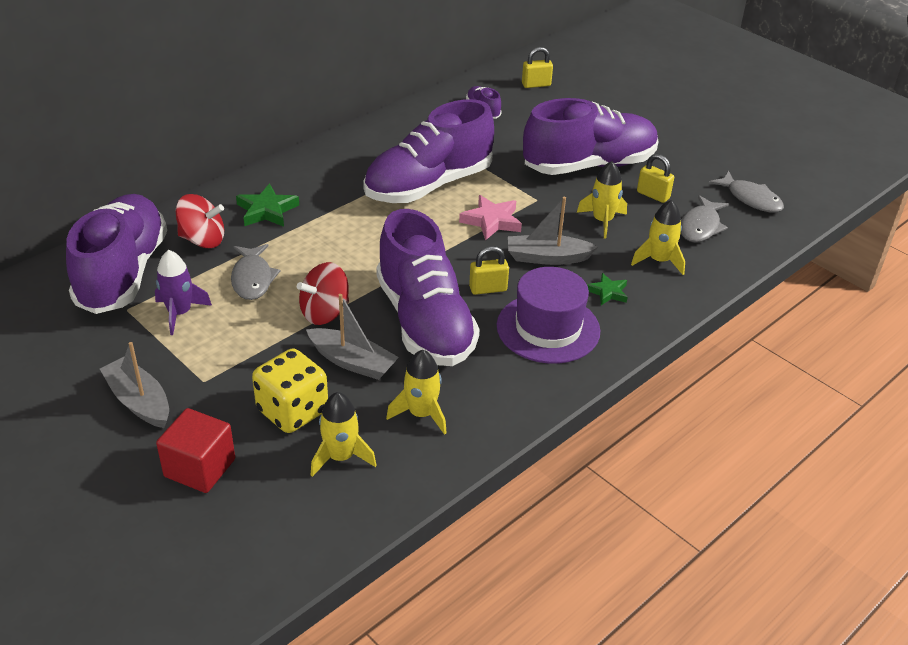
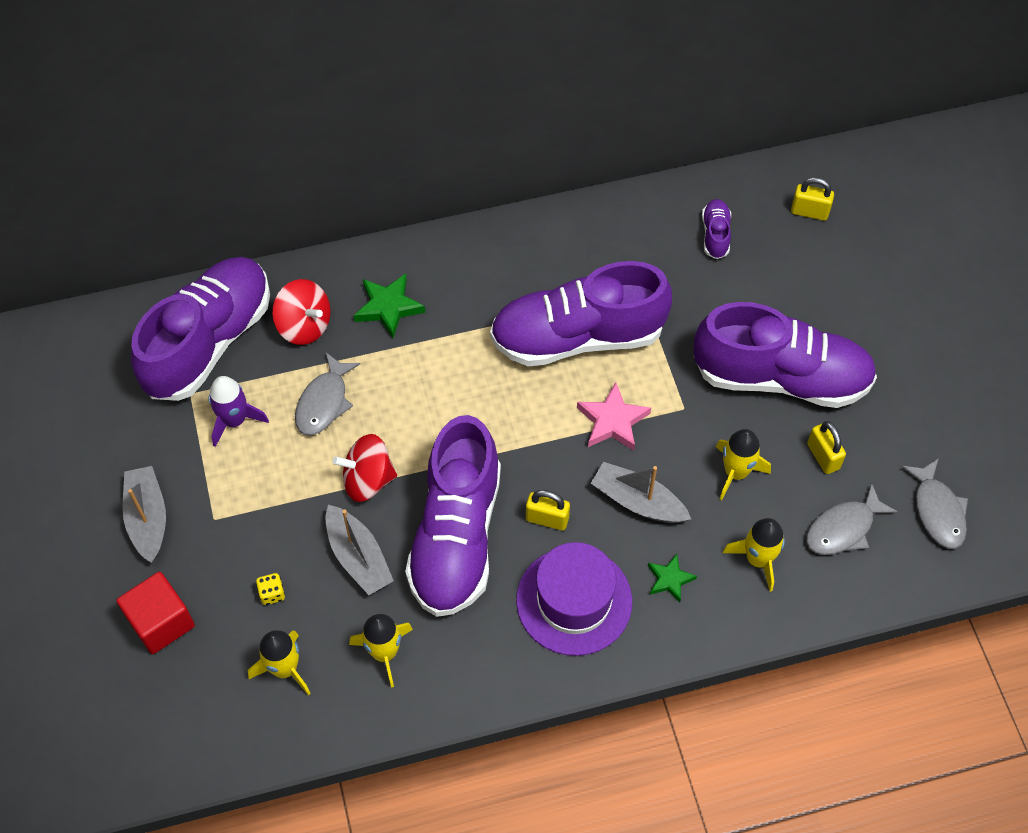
camera: 30 degrees right, 20 degrees up
yellow dice [252,348,328,433] -> yellow dice [256,573,285,605], size x0.41

